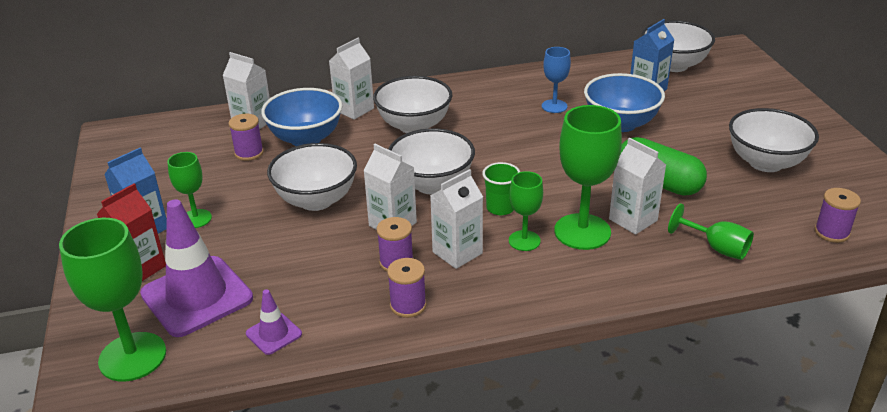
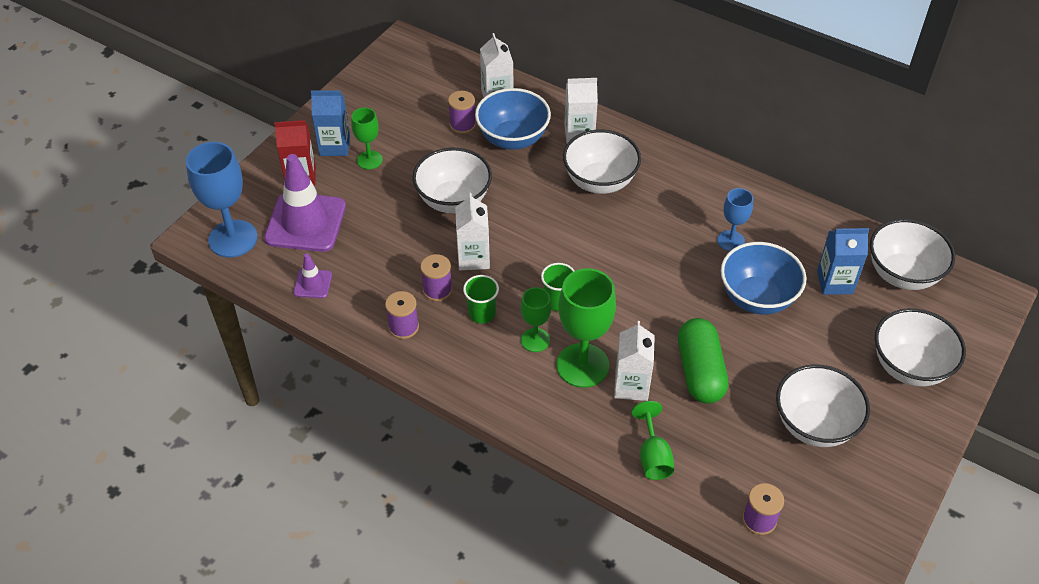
camera: 45 degrees right, 15 degrees up
green goblet [59,218,166,382] -> blue goblet [186,142,258,257]
white bowl [388,128,475,194] -> white bowl moved to [875,308,966,387]
white carton [430,169,483,269] -> green cup [463,275,499,324]

